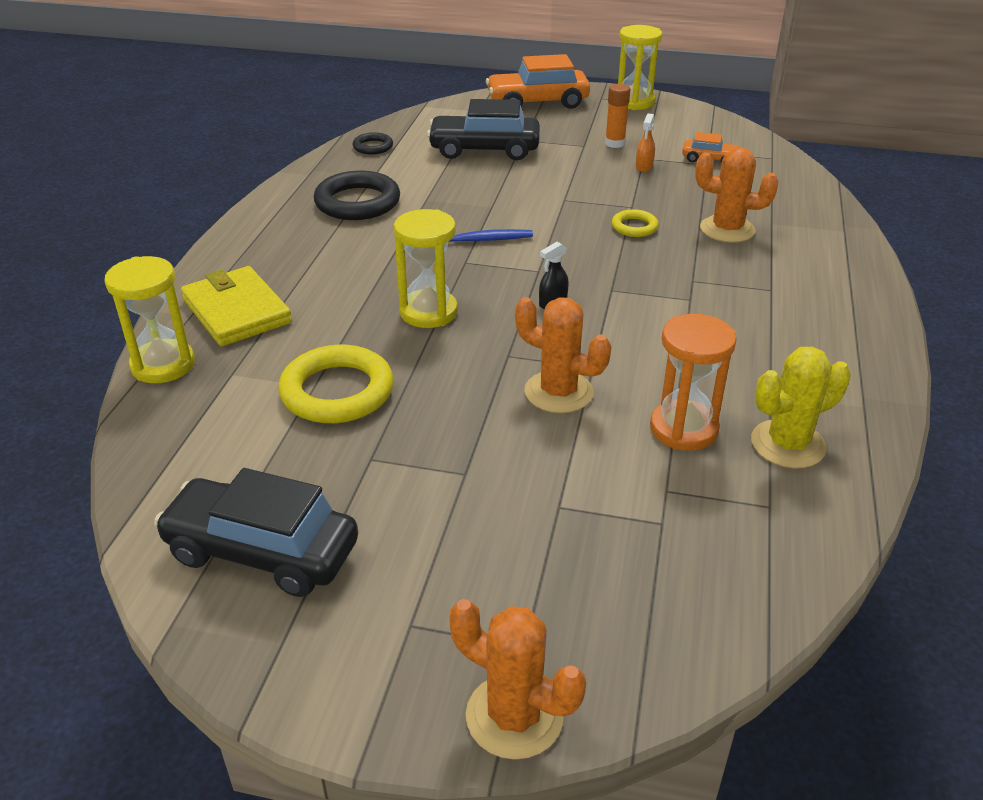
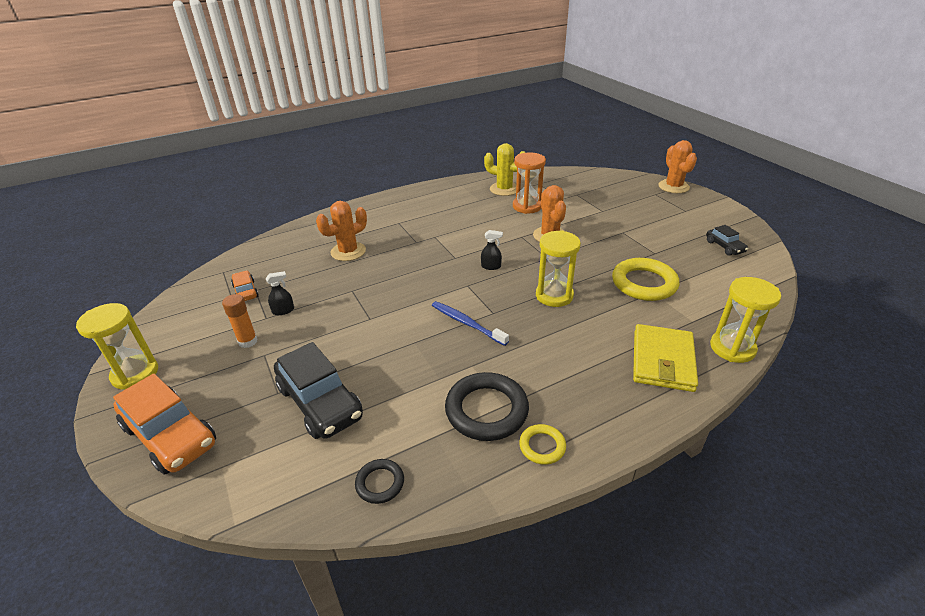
camera: 130 degrees left, 0 degrees up
black car [154,468,358,597] -> black car [706,225,748,256], size x0.50
yellow ring [612,209,659,237] -> yellow ring moved to [519,424,566,465]
orange spray bottle [636,113,655,172] -> black spray bottle [266,271,294,315]
orange cactus [695,147,779,243] -> orange cactus turned 75 degrees clockwise [316,201,367,261]

